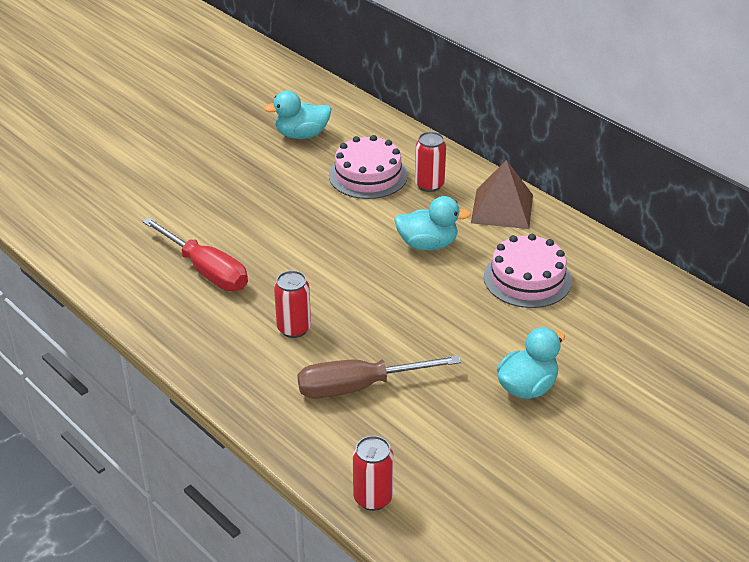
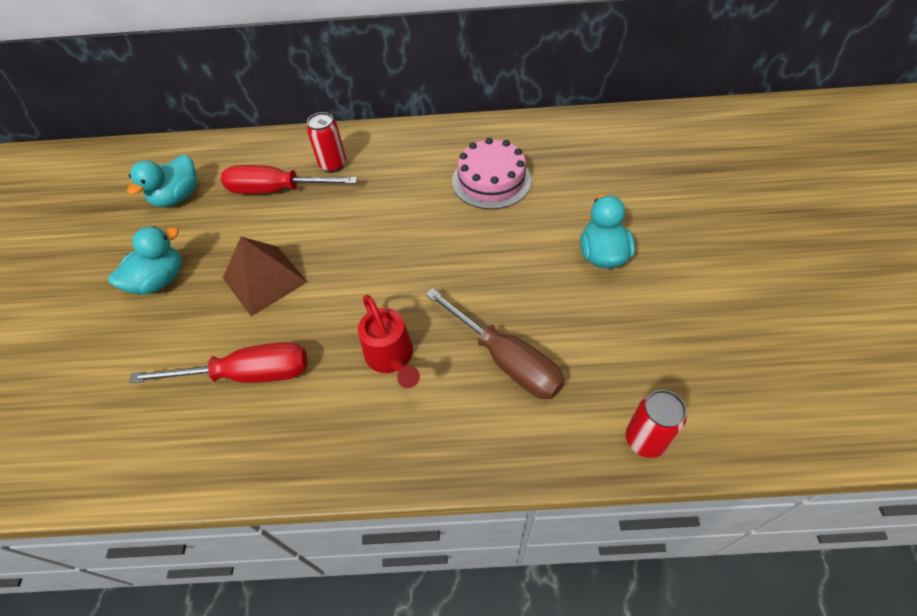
camera: 45 degrees left, 15 degrees up
red can [274,270,311,338] -> red watering can [358,295,420,388]
brown screwdriver [297,355,461,399] -> brown screwdriver turned 75 degrees counterclockwise [425,288,564,399]
pink cake [329,135,408,199] -> red screwdriver [221,165,357,194]
turquoise duck [394,196,471,251] -> turquoise duck moved to [108,226,182,294]
brown pyramid [471,160,533,229] -> brown pyramid moved to [223,237,307,316]

